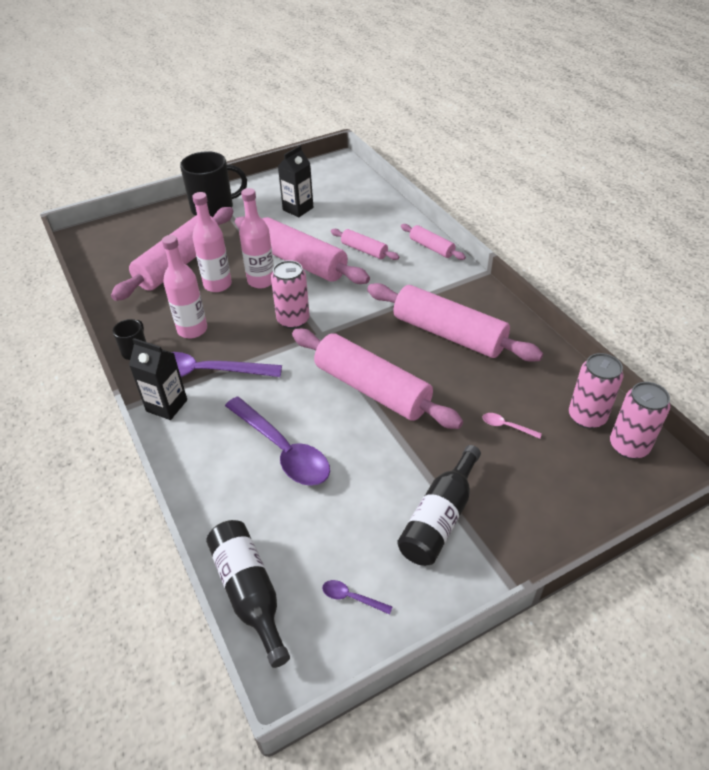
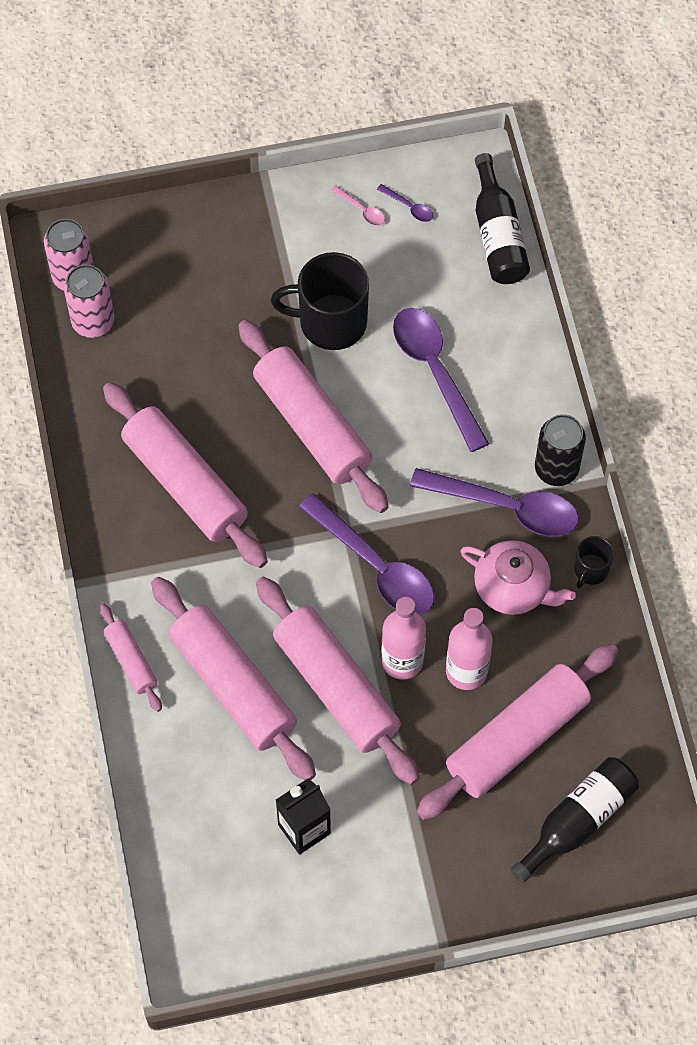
camera: 165 degrees left, 20 degrees up
black carton [129,338,187,420] -> black can [535,414,586,486]
pink bottle [162,235,207,338] -> pink teapot [460,540,576,615]
black mug [180,151,247,218] -> black mug moved to [271,252,369,350]
pink can [271,260,310,329] -> purple spoon [299,493,434,615]
pink rolling pin [331,229,399,260] -> pink rolling pin [151,577,316,780], size x2.04
black bottle [397,445,481,566] -> black bottle moved to [511,757,639,883]
pink spoon [482,413,542,439] -> pink spoon moved to [331,185,385,226]

